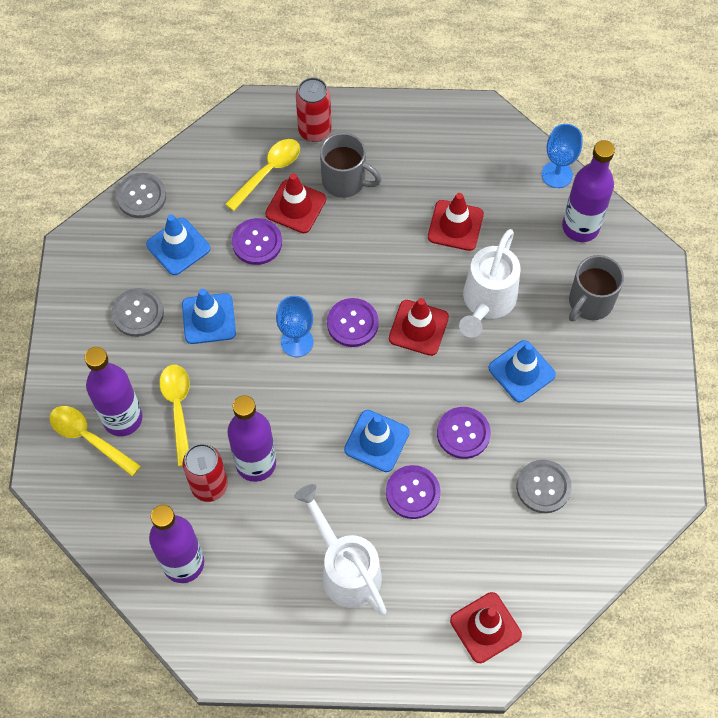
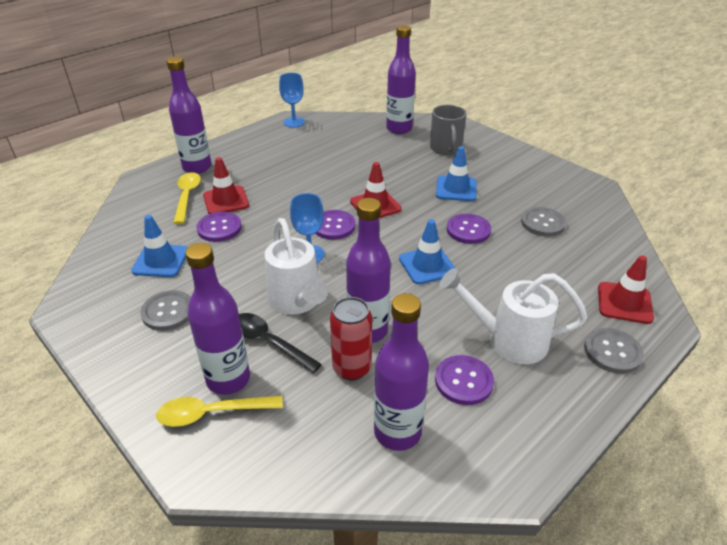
camera: 45 degrees left, 25 degrees down
grey button [116,173,166,218] -> grey button moved to [584,328,644,374]
yellow spoon [160,364,190,466] -> black spoon [239,313,322,373]
blue traffic cone [182,289,236,344] -> none
red can [296,77,331,142] -> purple bottle [167,57,212,174]
grey mug [320,133,381,198] -> none
purple button [386,465,440,519] -> purple button moved to [435,355,494,405]
red traffic cone [428,193,484,251] -> none
white watering can [459,229,520,338] -> white watering can moved to [265,218,327,315]
blue goblet [542,124,583,188] -> blue goblet moved to [279,73,305,128]

